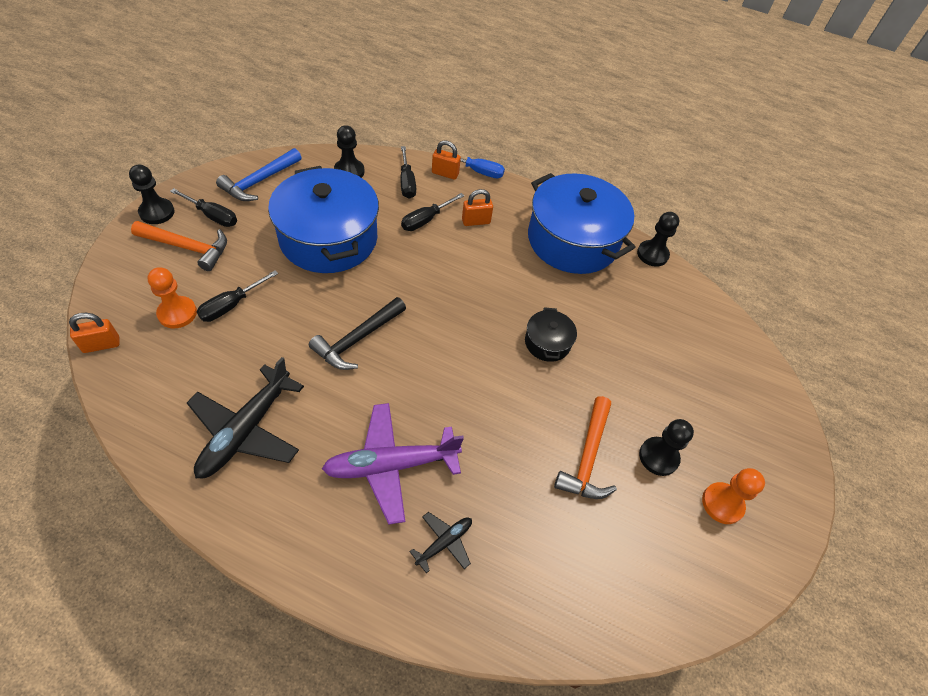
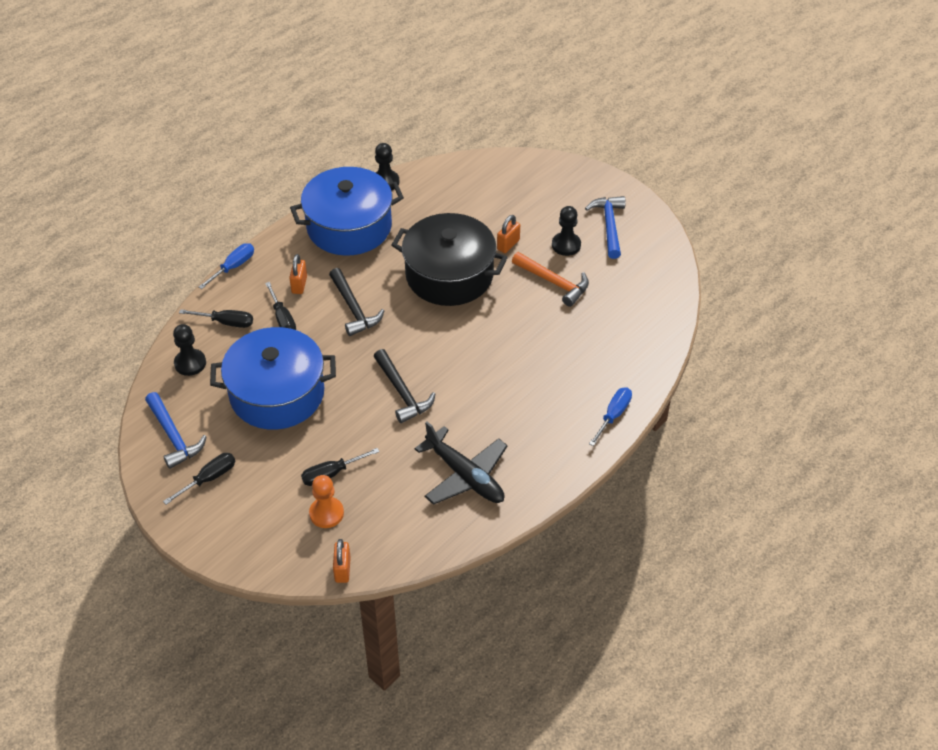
camera: 65 degrees left, 5 degrees down
black pawn [129,165,175,224] -> none
orange hammer [131,221,227,271] -> none
black screwdriver [197,270,278,322] -> black screwdriver turned 90 degrees clockwise [301,448,380,486]
purple plane [322,403,464,525] -> none
black plane [409,512,472,573] -> none
orange padlock [432,140,461,180] -> orange padlock moved to [497,215,520,253]
black pot [525,307,577,362] -> black pot [392,213,508,306], size x2.25
orange pawn [702,468,765,524] -> blue hammer [585,196,626,259]
none -> black hammer [329,268,385,336]
none -> blue screwdriver [589,387,632,446]

